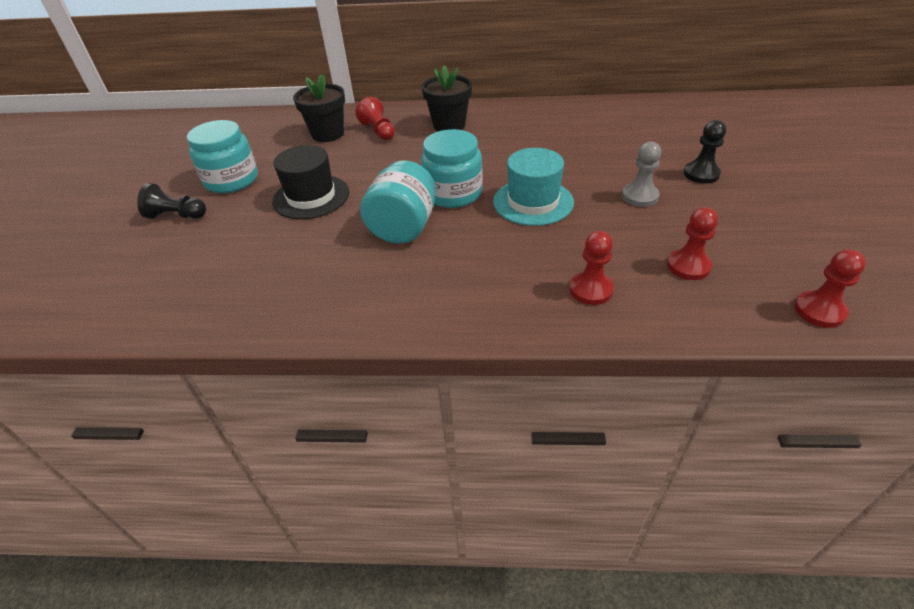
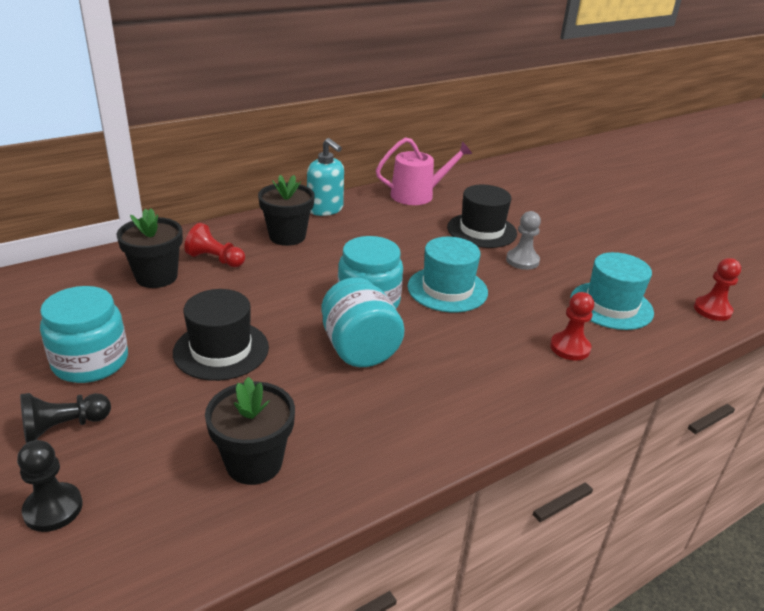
camera: 40 degrees left, 10 degrees down
red pawn [667,207,718,280] -> turquoise hat [570,252,654,330]
black pawn [684,120,726,184] -> black pawn moved to [17,440,83,532]
none -> black flower pot [205,377,295,485]
none -> turquoise soap dispenser [307,138,344,216]
none -> pink watering can [376,137,472,205]
none -> black hat [447,185,517,248]

